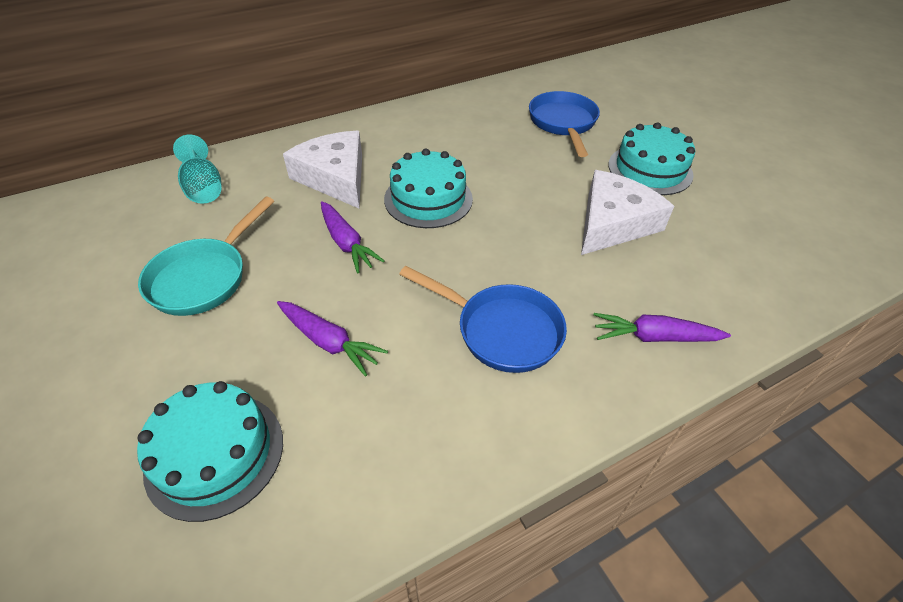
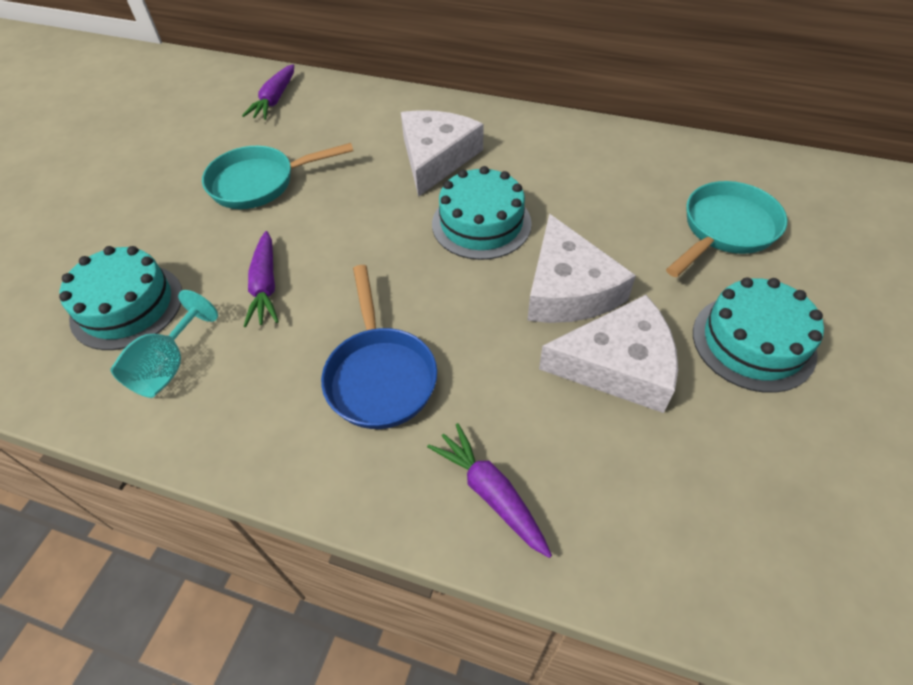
camera: 50 degrees right, 5 degrees up
turquoise goblet [173,135,222,204] -> turquoise goblet moved to [110,290,218,398]
purple carrot [321,201,385,274] -> purple carrot moved to [242,64,294,120]
blue pan [529,91,600,157] -> turquoise pan [666,181,787,277]
none -> white cheese [527,214,636,323]

